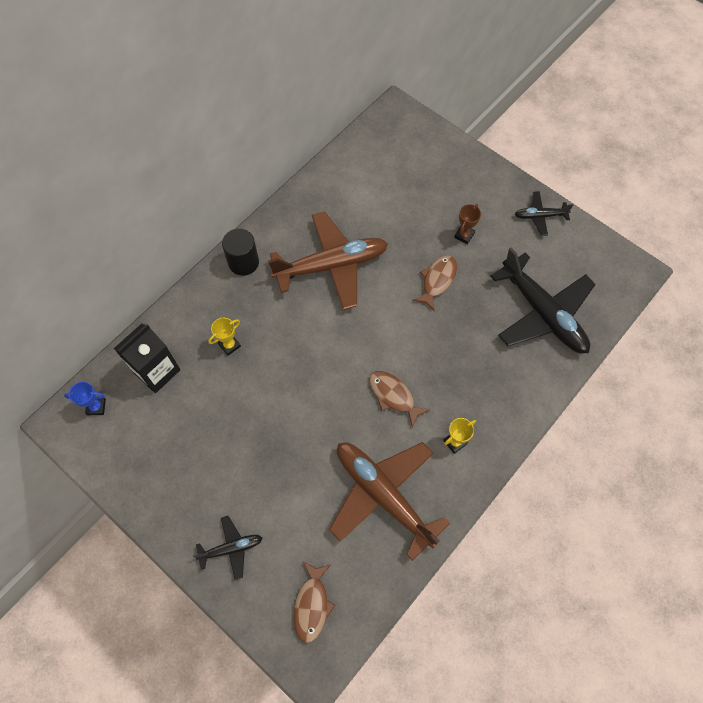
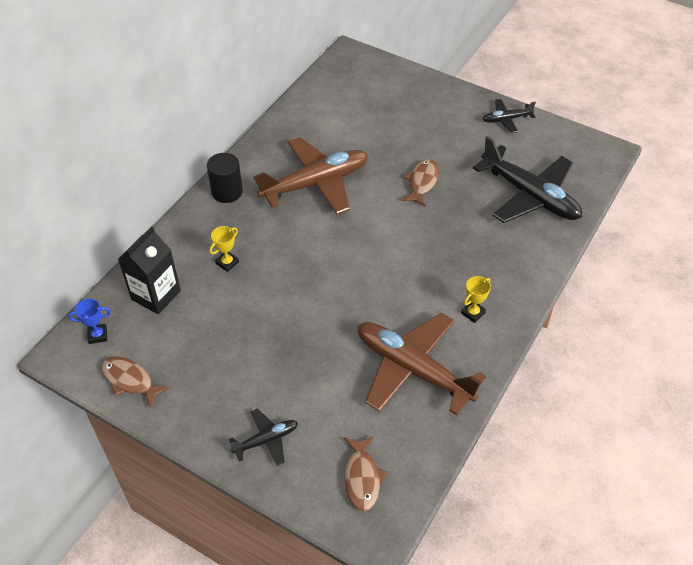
camera: 10 degrees left, 15 degrees down
brown fish [369,371,430,428] -> brown fish moved to [102,356,170,408]
brown trophy [454,204,481,244] -> none

